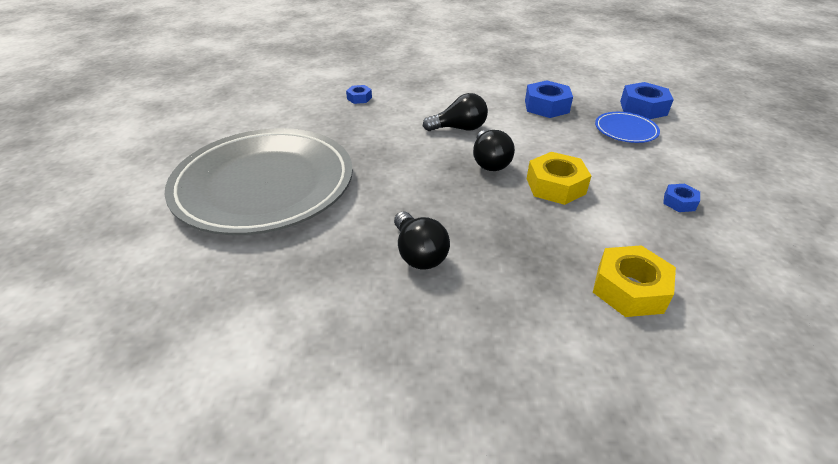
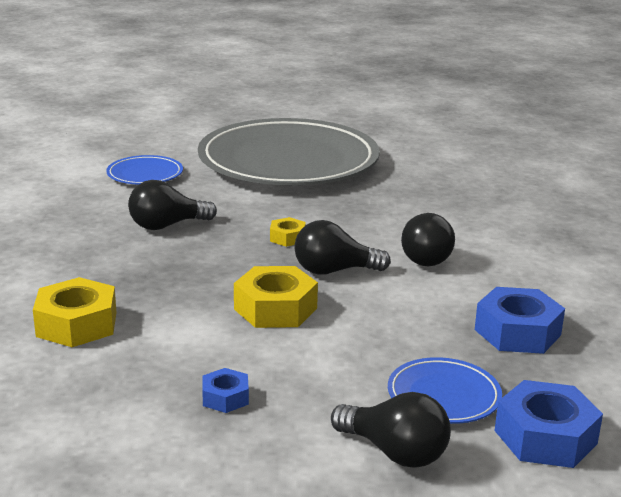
camera: 90 degrees right, 15 degrees down
blue nut [346,85,372,104] -> none
none -> blue plate [106,155,183,185]
none -> yellow nut [270,217,306,247]
none -> black light bulb [331,392,451,468]

